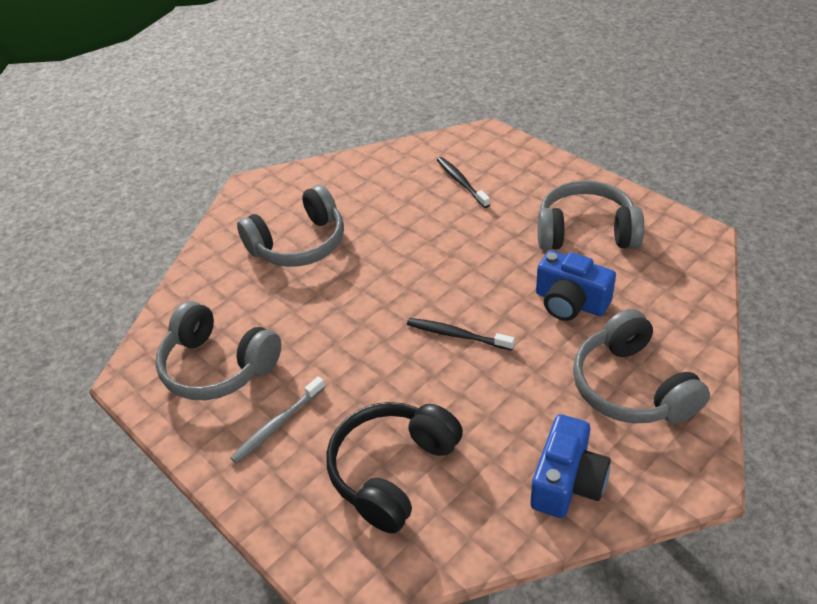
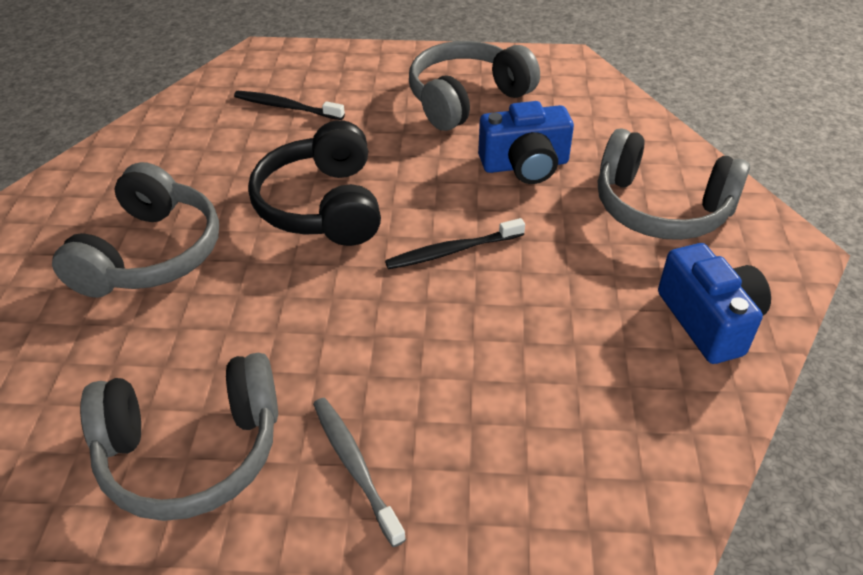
camera: 45 degrees left, 0 degrees up
grey toothbrush [230,376,325,463] -> grey toothbrush turned 150 degrees clockwise [313,398,406,547]
black headphones [326,402,463,533] -> black headphones moved to [248,120,381,246]

